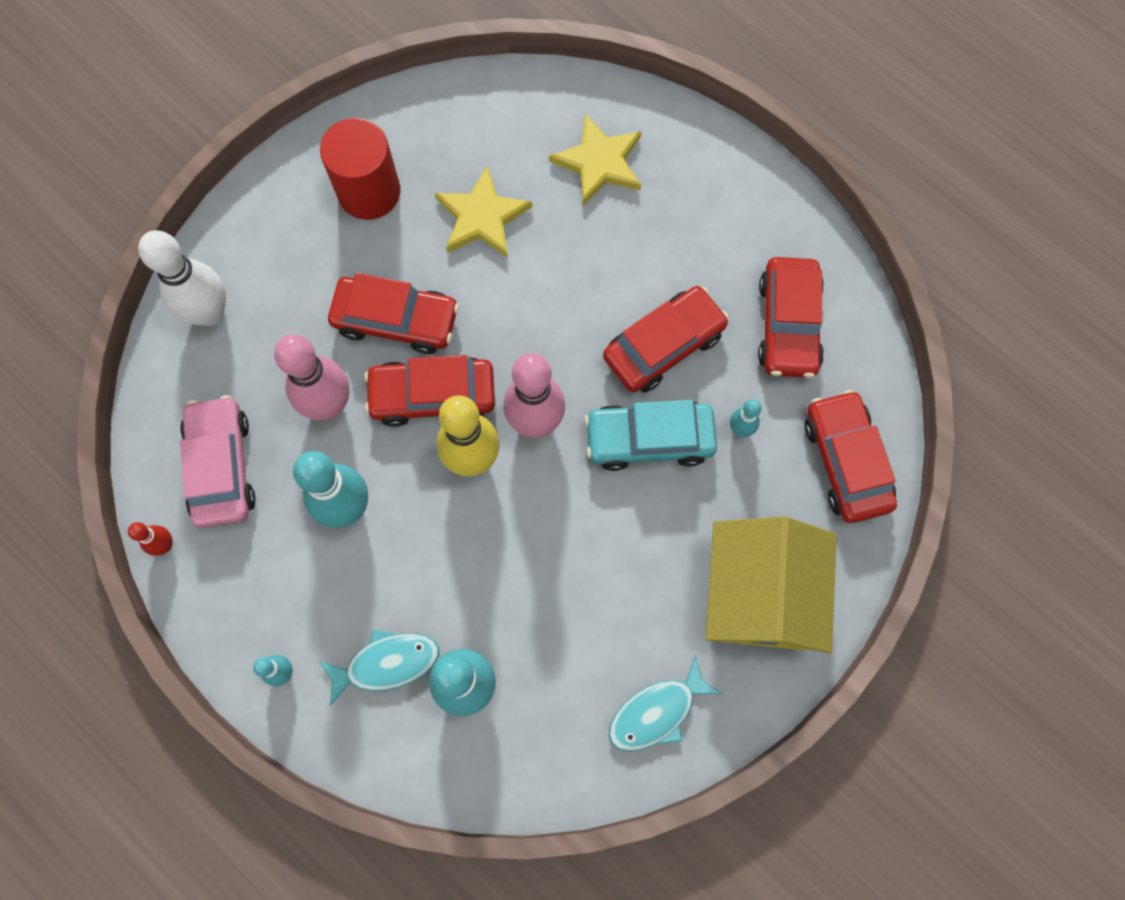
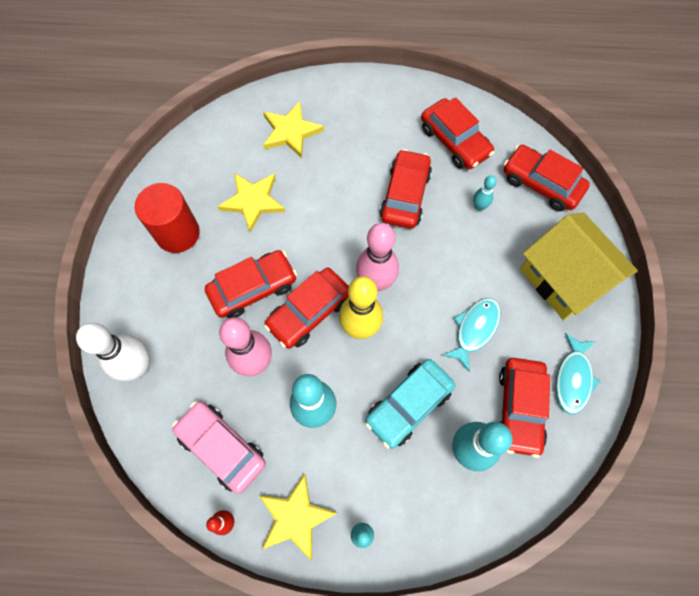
camera: 40 degrees left, 5 degrees down
turquoise fish [319,629,439,706] -> turquoise fish moved to [442,298,500,372]
turquoise car [584,400,717,471] -> turquoise car moved to [365,359,455,449]
none -> yellow star [259,474,337,561]
none -> red car [499,358,550,458]

